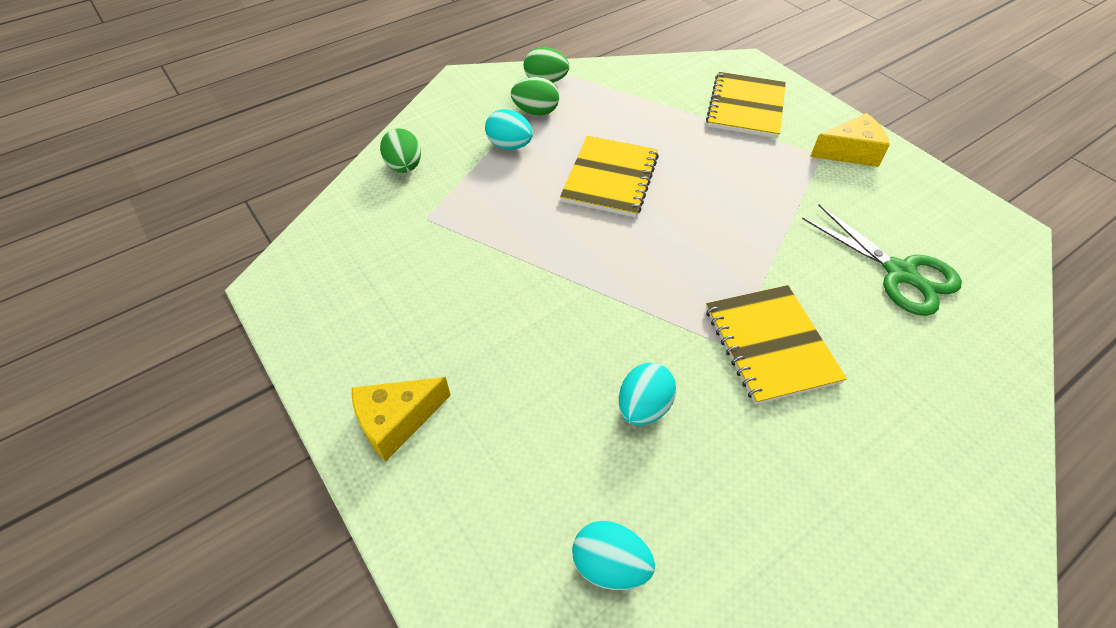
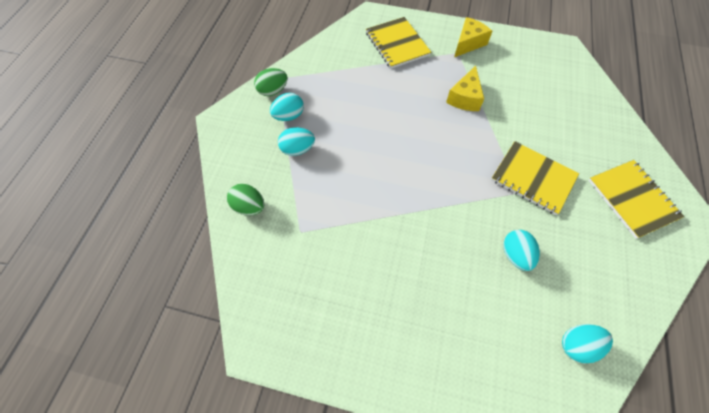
camera: 40 degrees left, 10 degrees up
yellow cheese [352,377,451,461] -> yellow cheese moved to [446,66,484,111]
green egg [511,77,559,116] -> turquoise egg [270,93,304,121]
yellow notebook [560,136,659,217] -> yellow notebook moved to [589,160,685,239]
green scissors [802,205,962,316] -> none

